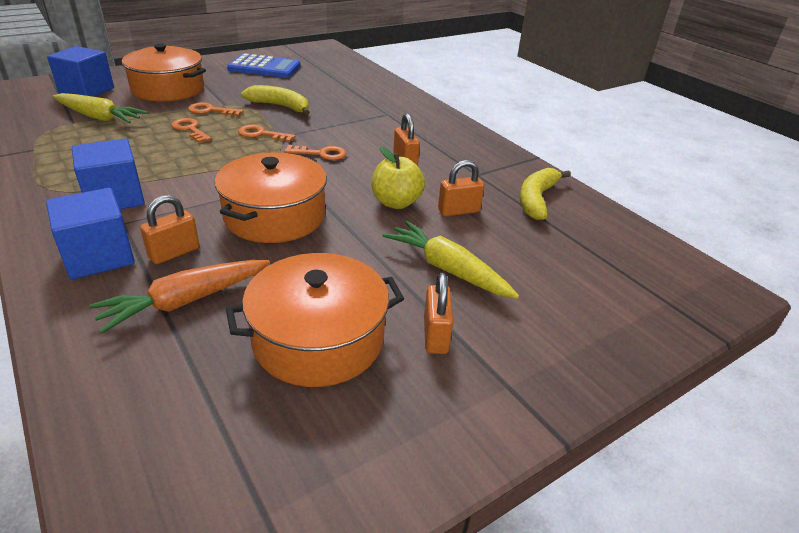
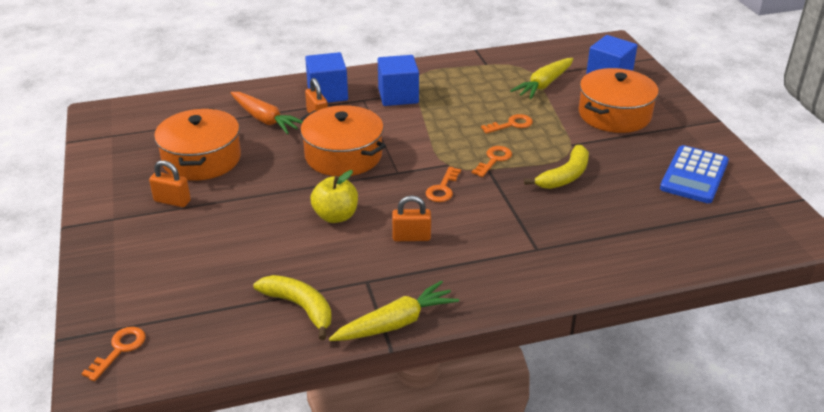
camera: 110 degrees right, 0 degrees up
orange carrot [89,260,270,334] -> orange carrot turned 150 degrees clockwise [231,92,303,134]
orange key [188,102,244,116] -> orange key moved to [81,327,146,381]
yellow carrot [383,221,519,299] -> yellow carrot moved to [329,281,459,341]
orange padlock [438,160,484,216] -> none

